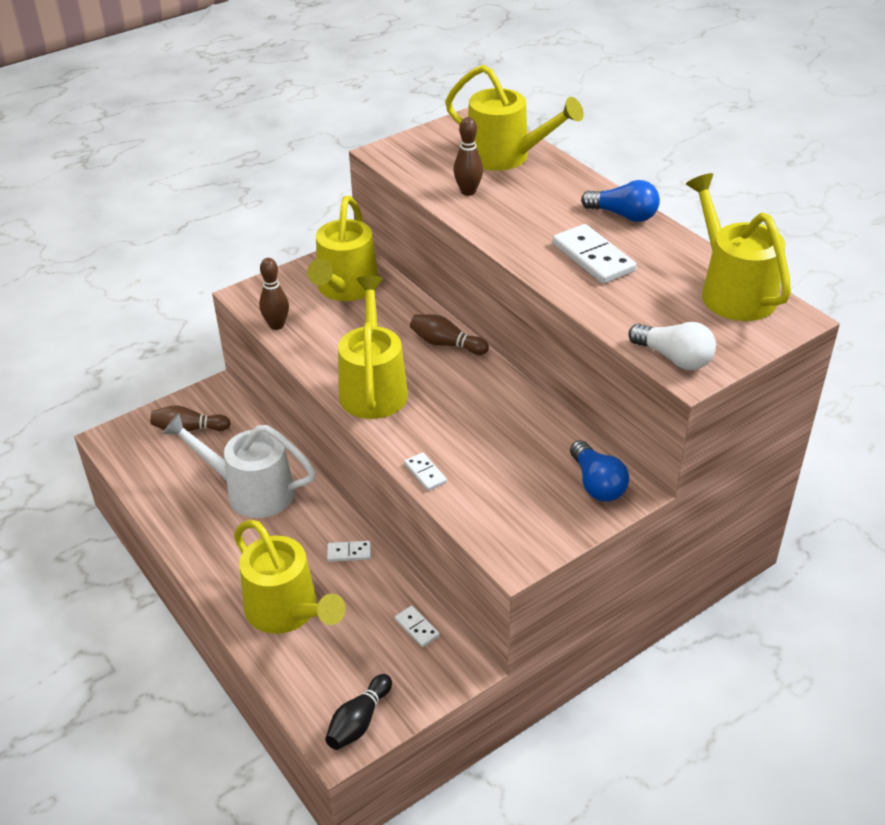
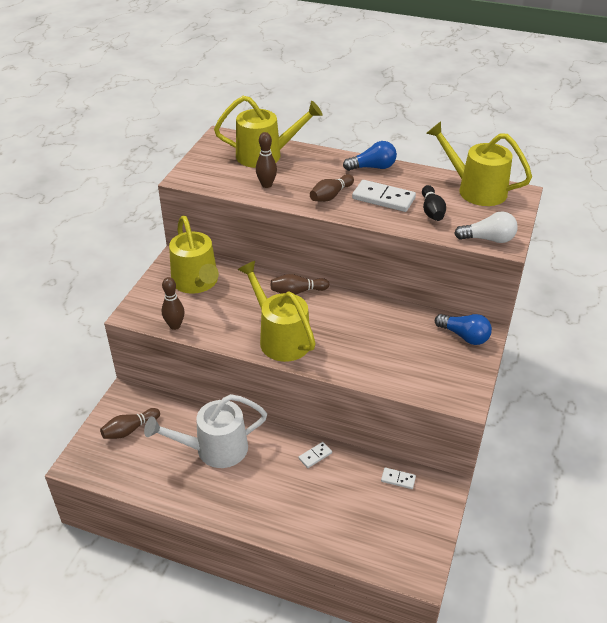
camera: 35 degrees left, 0 degrees up
yellow watering can [234,519,346,634] -> none
black bowling pin [325,674,392,750] -> black bowling pin moved to [422,185,446,221]
white domino [404,452,447,491] -> none
none -> brown bowling pin [310,174,354,202]

